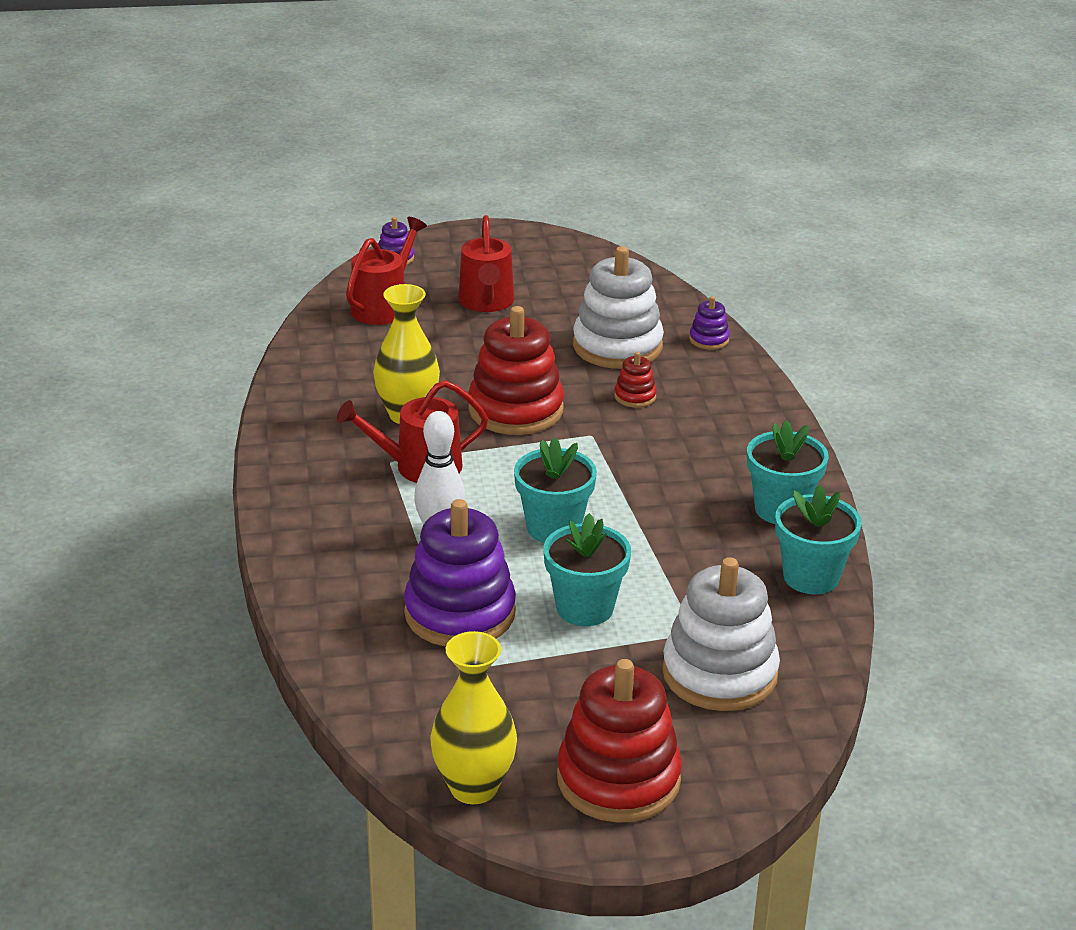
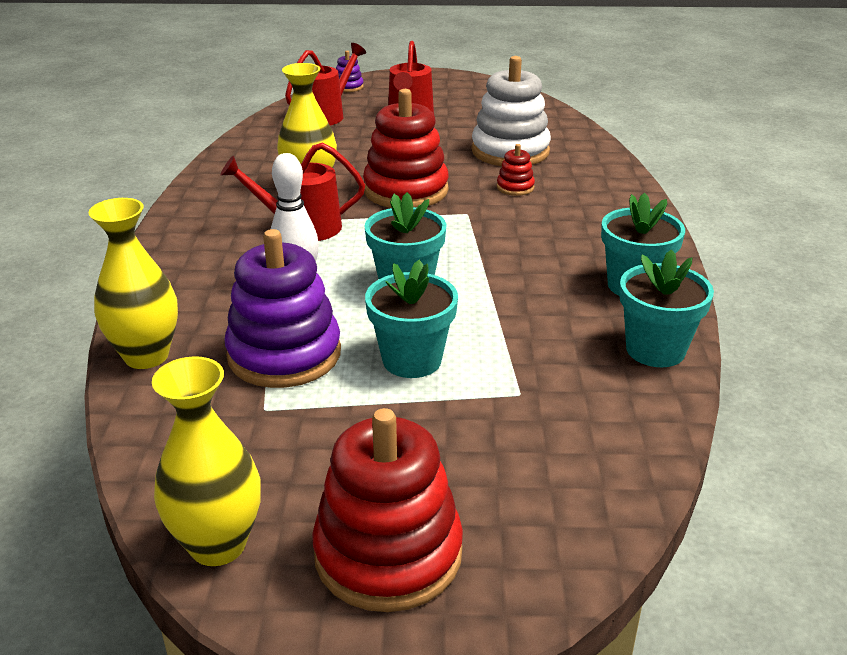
camera: 10 degrees right, 0 degrees up
white stacking toy [662,557,780,711] -> none
purple stacking toy [689,296,730,350] -> none
none -> yellow vase [88,198,178,369]

